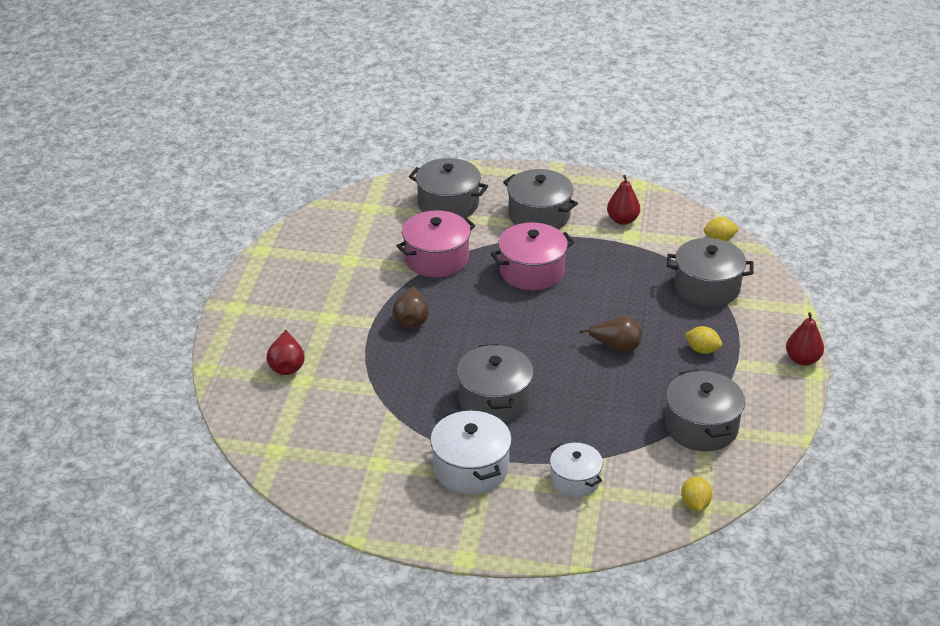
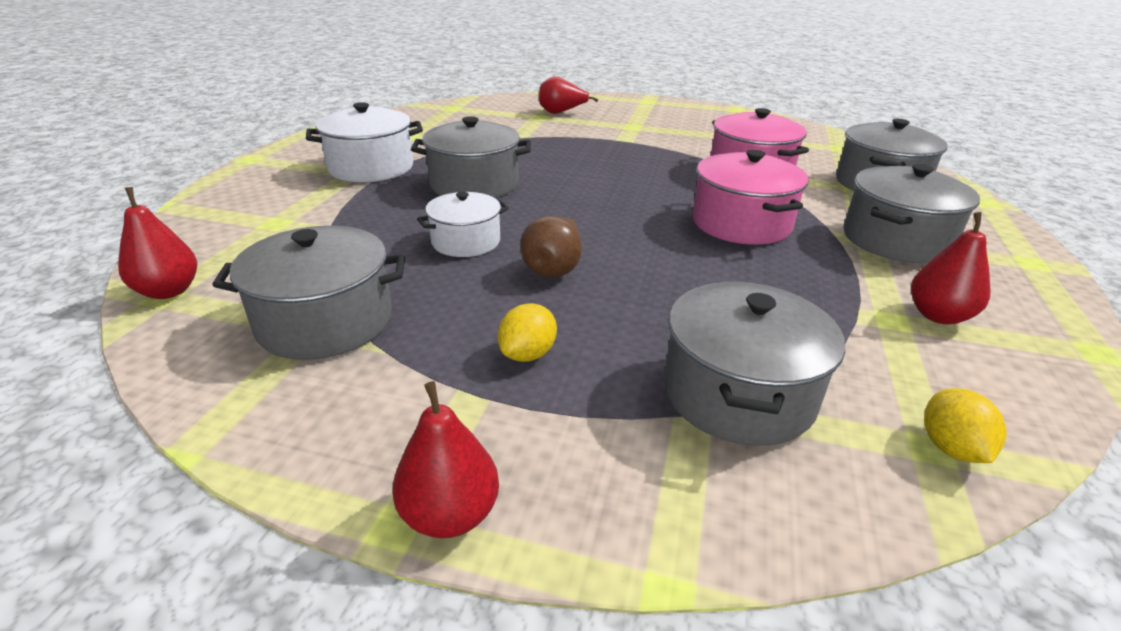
camera: 95 degrees right, 5 degrees down
brown pear [392,286,429,328] -> none
white pot [550,443,603,498] -> white pot moved to [417,192,509,257]
yellow lemon [681,476,712,511] -> red pear [118,187,197,299]

